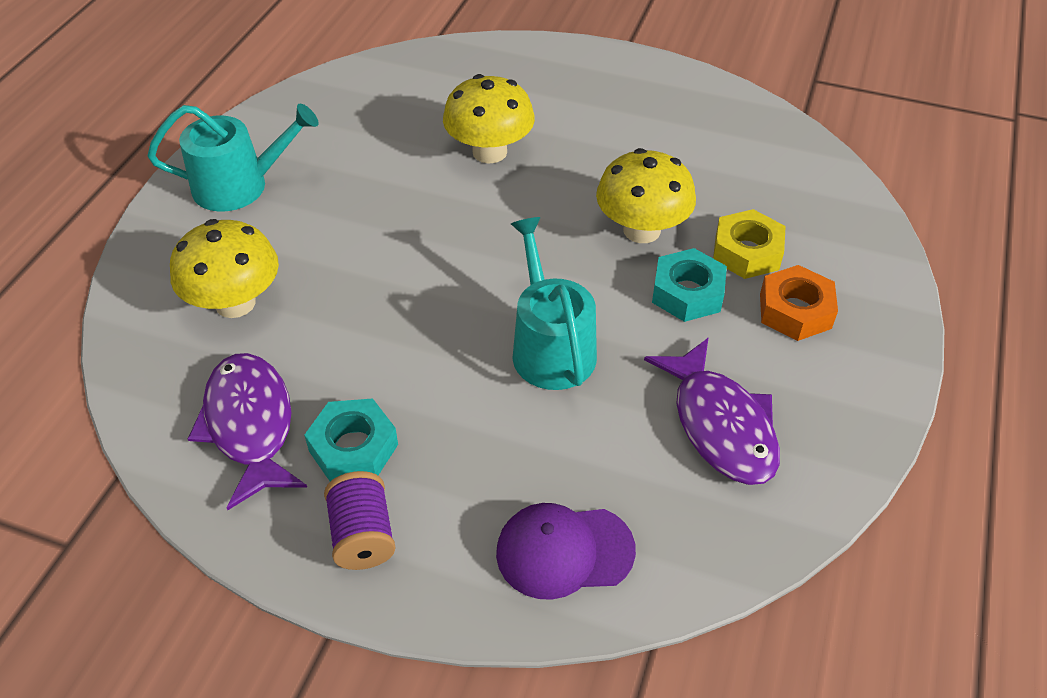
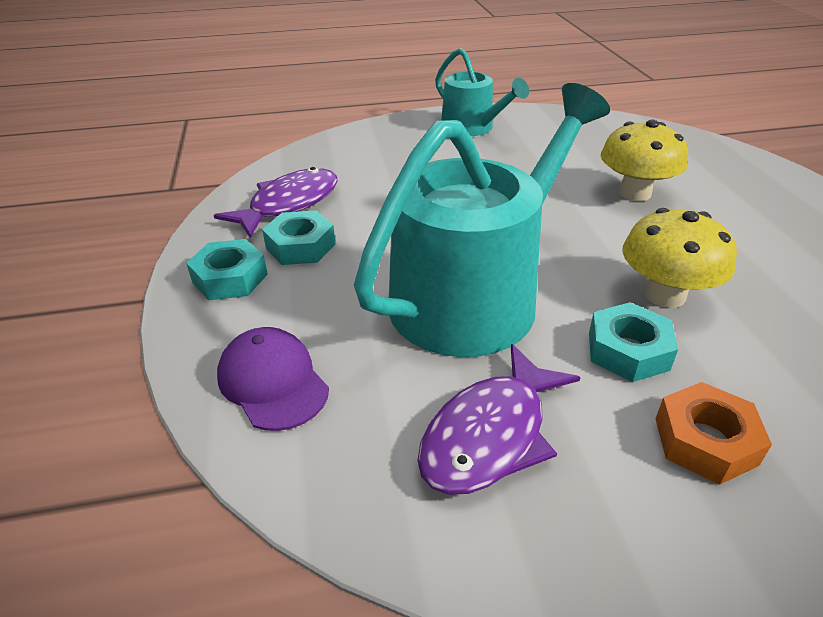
camera: 60 degrees right, 10 degrees down
yellow mushroom [170,219,279,318] -> none
purple spool [324,471,396,570] -> turquoise nut [186,239,268,300]
turquoise watering can [511,217,597,390] -> turquoise watering can [354,83,610,357], size x1.82
yellow nut [713,209,786,279] -> none

